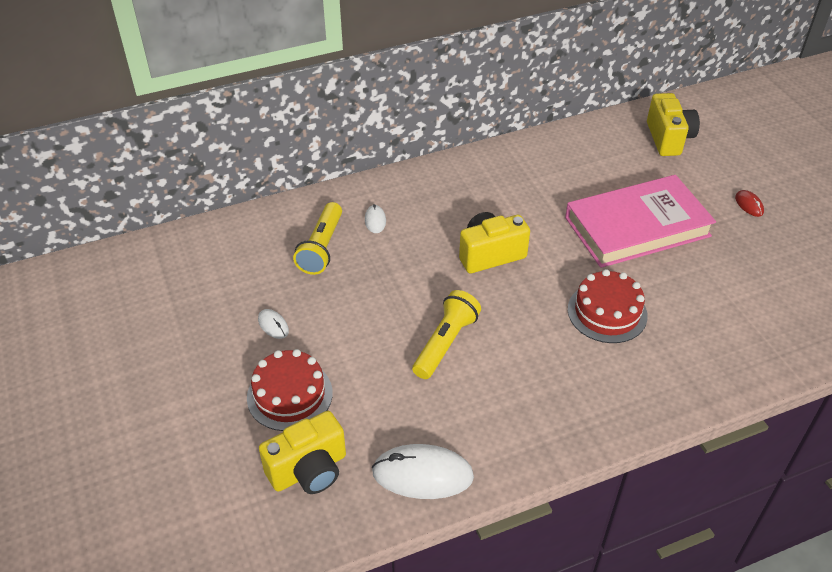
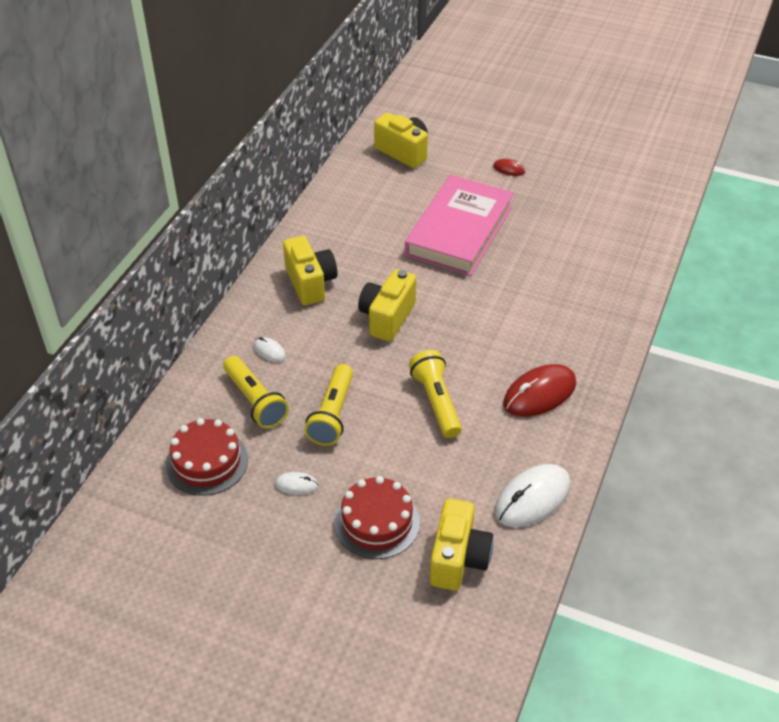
camera: 45 degrees left, 0 degrees up
red cake [568,269,648,343] -> red cake moved to [166,418,248,496]
none -> yellow camera [283,236,337,305]
none -> yellow flashlight [304,364,353,446]
none -> red mouse [503,364,576,417]

